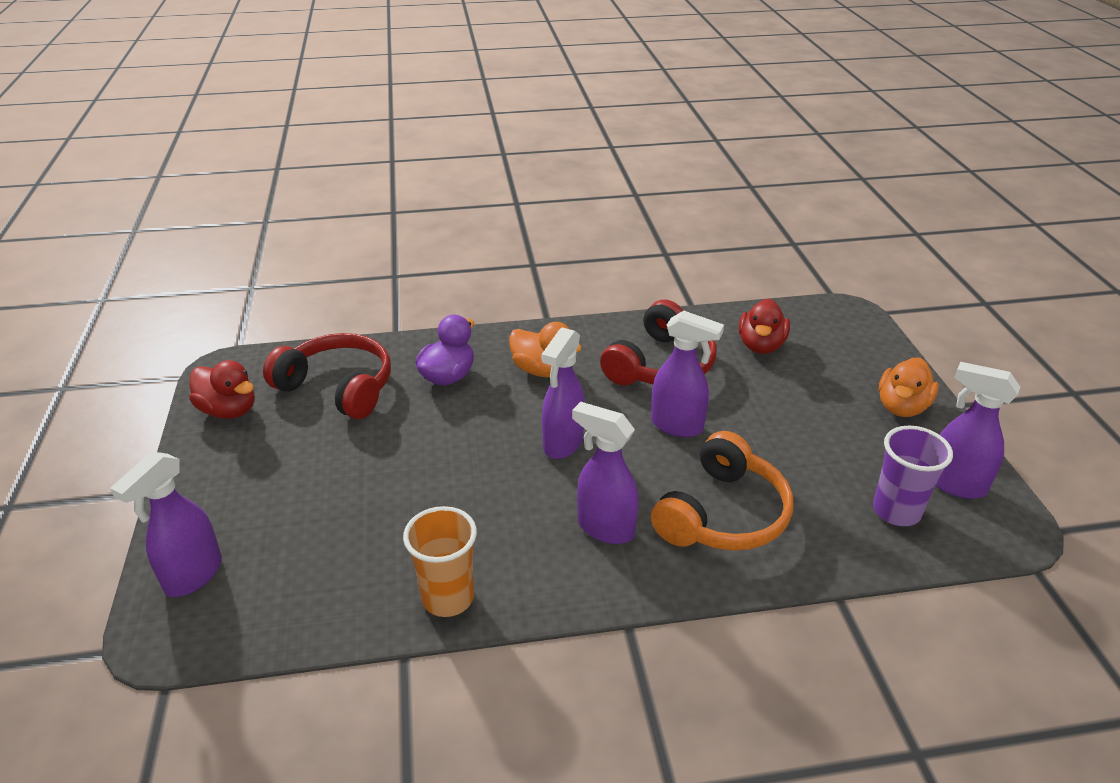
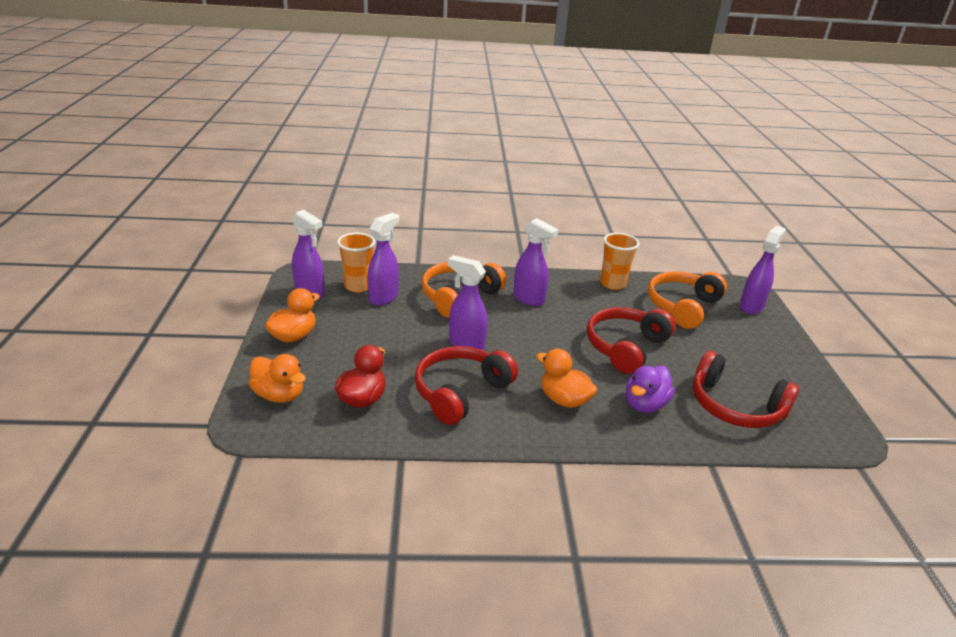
camera: 175 degrees left, 5 degrees down
red duck [189,360,255,419] -> none
purple spray bottle [541,327,585,459] -> purple spray bottle moved to [368,213,400,306]
purple cup [873,426,953,526] -> orange cup [337,232,375,293]
none -> orange duck [249,354,305,403]
none -> red headphones [587,307,675,374]
none -> orange headphones [648,271,727,329]

